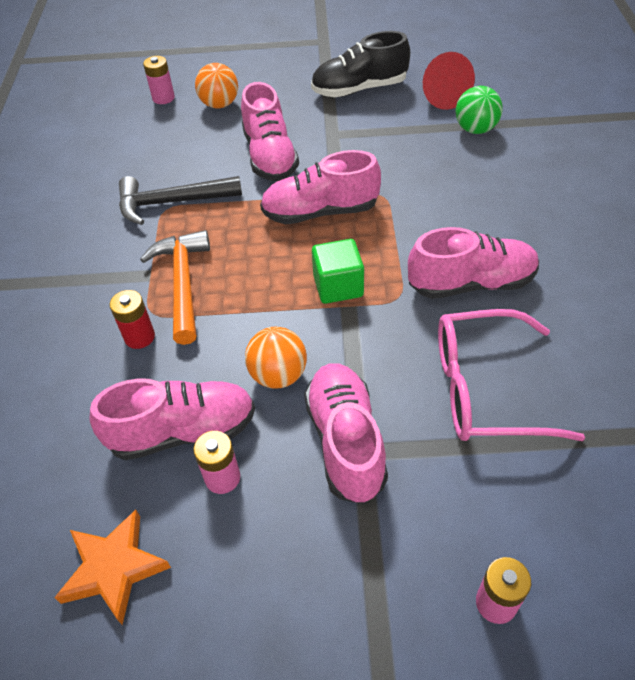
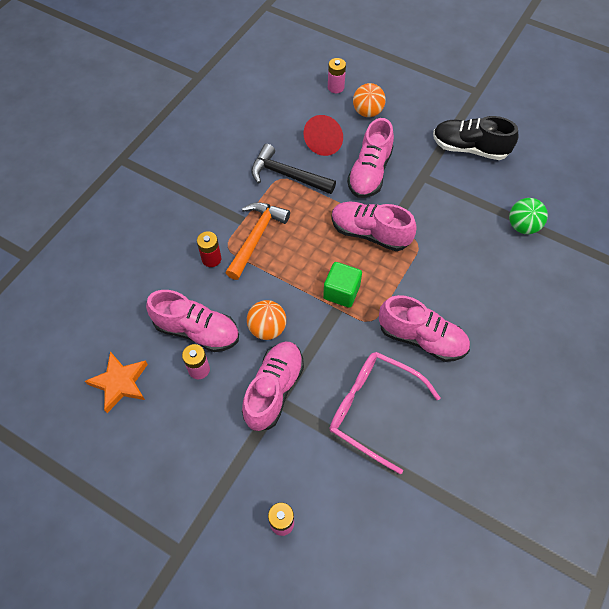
camera: 30 degrees right, 10 degrees up
red cone [423,52,475,110] -> red cone moved to [303,115,343,156]

